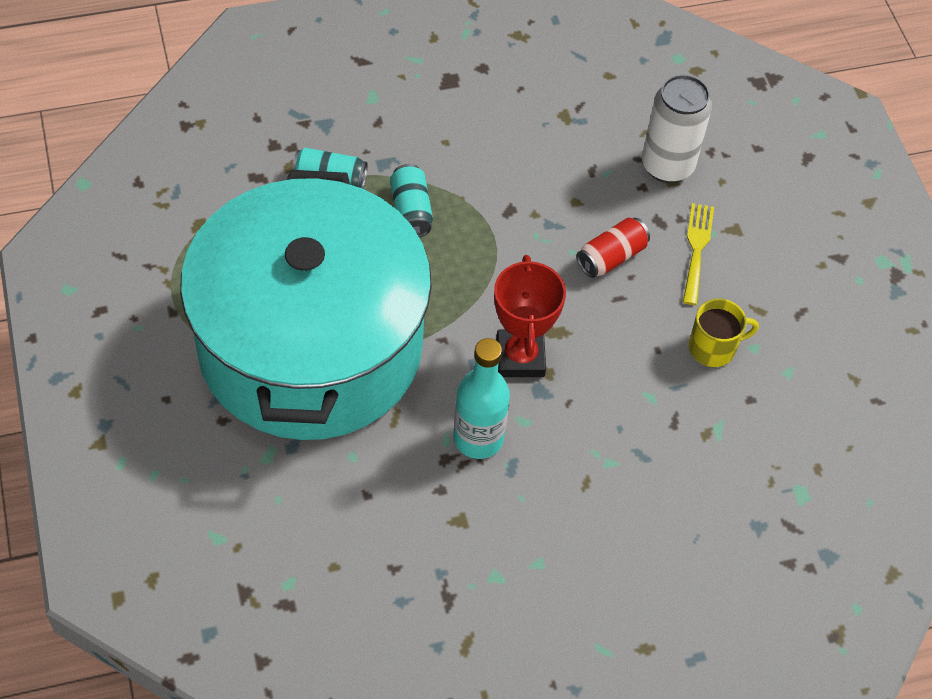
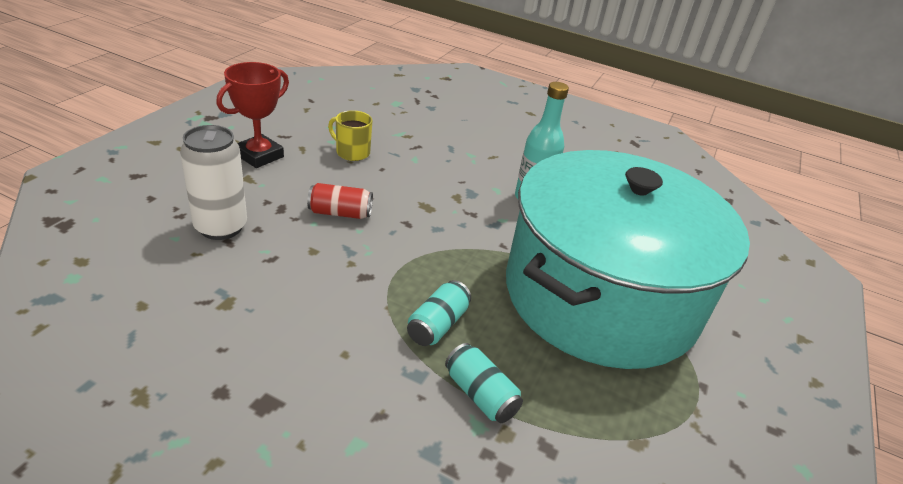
camera: 140 degrees left, 20 degrees down
red trophy [494,255,566,377] -> red trophy moved to [216,62,289,168]
yellow fork [683,203,714,305] -> none

